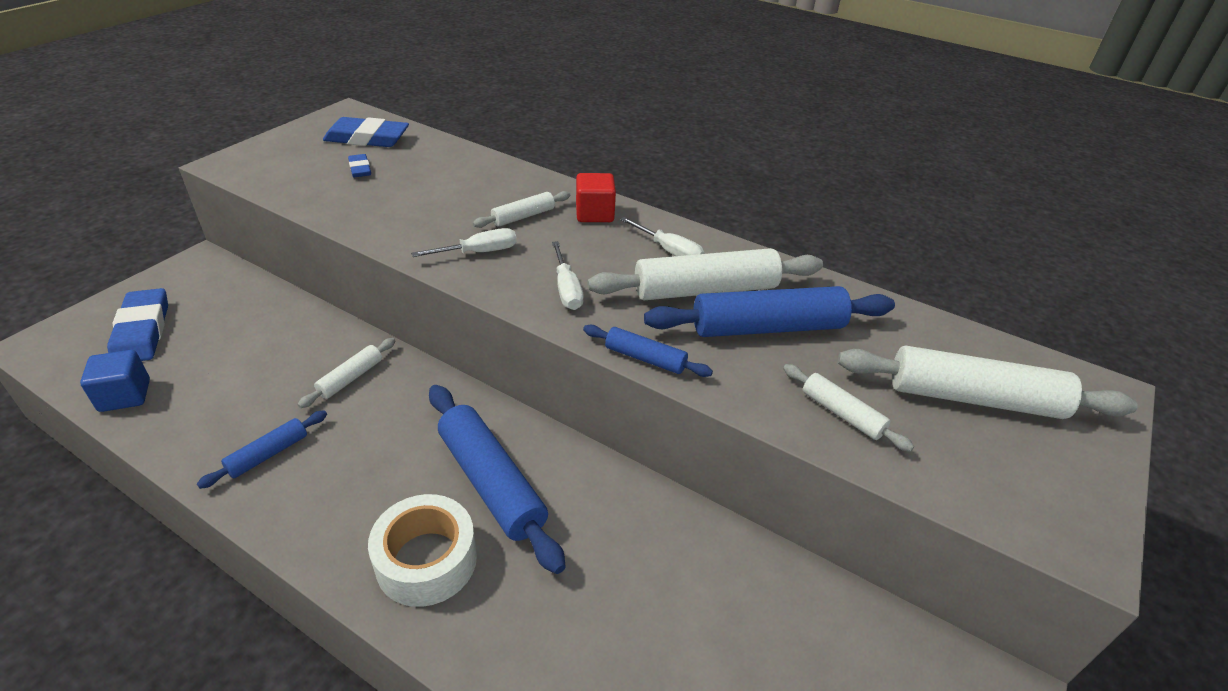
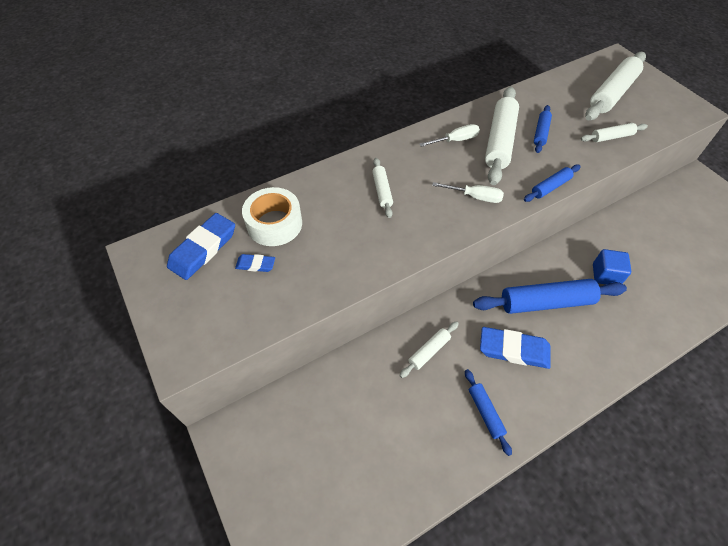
camera: 60 degrees left, 15 degrees up
blue cube [80,350,150,412] -> blue cube moved to [593,249,631,285]
blue eraser [107,288,168,361] -> blue eraser moved to [480,327,551,369]
white rolling pin [298,338,395,408] -> white rolling pin turned 75 degrees clockwise [399,321,459,378]
white tape [368,494,477,607] -> white tape moved to [242,187,302,246]
white screwdriver [411,228,517,257] -> none
red cube [576,173,616,222] -> none
blue rolling pin [644,286,895,337] -> blue rolling pin [534,105,552,153], size x0.51

